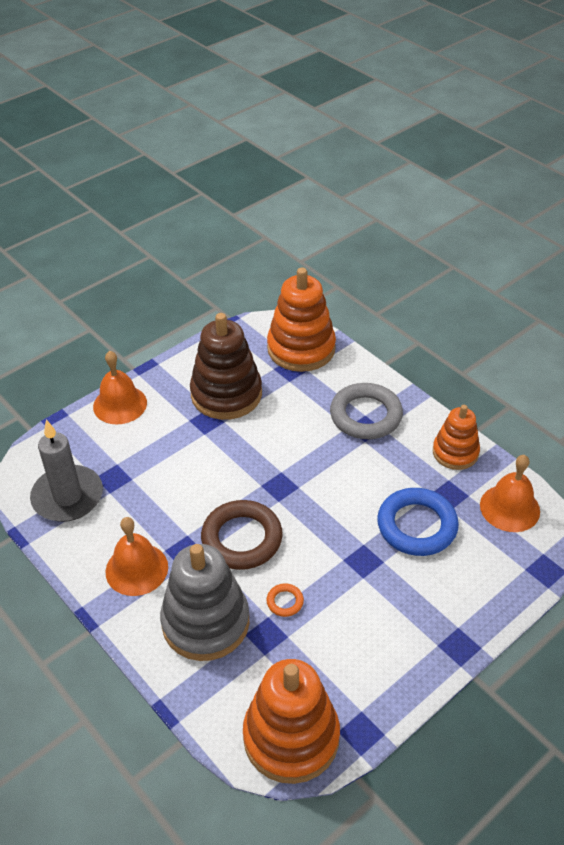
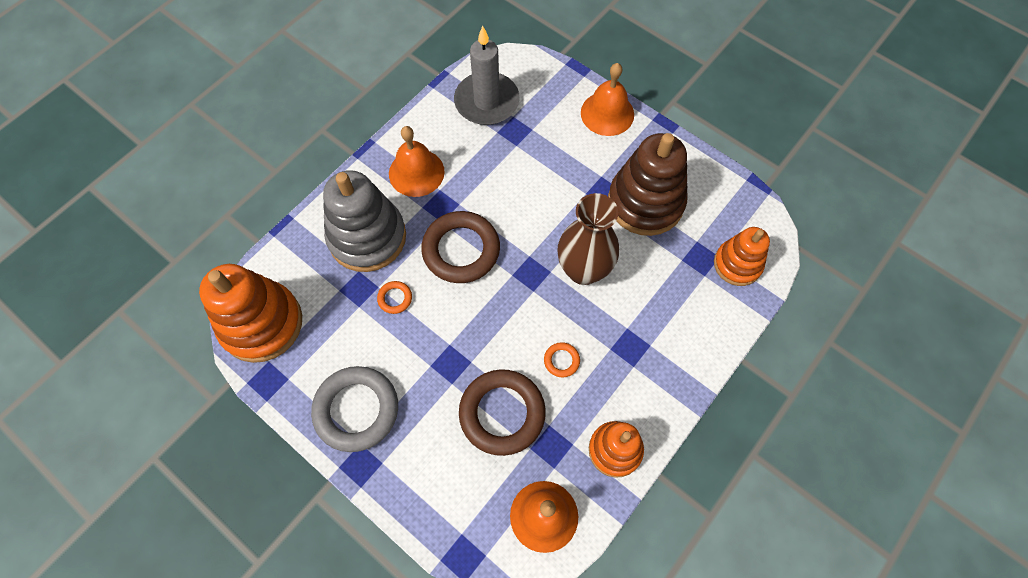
camera: 80 degrees right, 20 degrees up
orange stacking toy [267,267,336,372] -> orange stacking toy [714,227,770,286], size x0.61
grey ring [330,383,403,439] -> grey ring moved to [311,366,398,452]
blue ring [377,488,459,556] -> brown ring [459,369,546,456]
none -> orange ring [544,342,580,377]
none -> brown vase [557,193,619,285]

